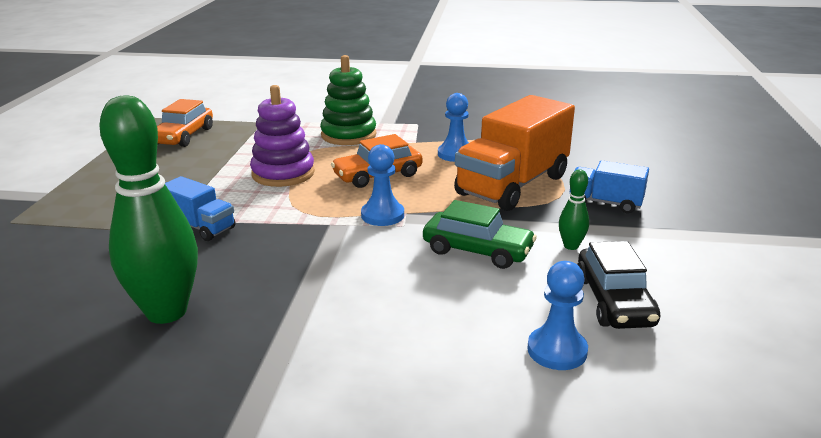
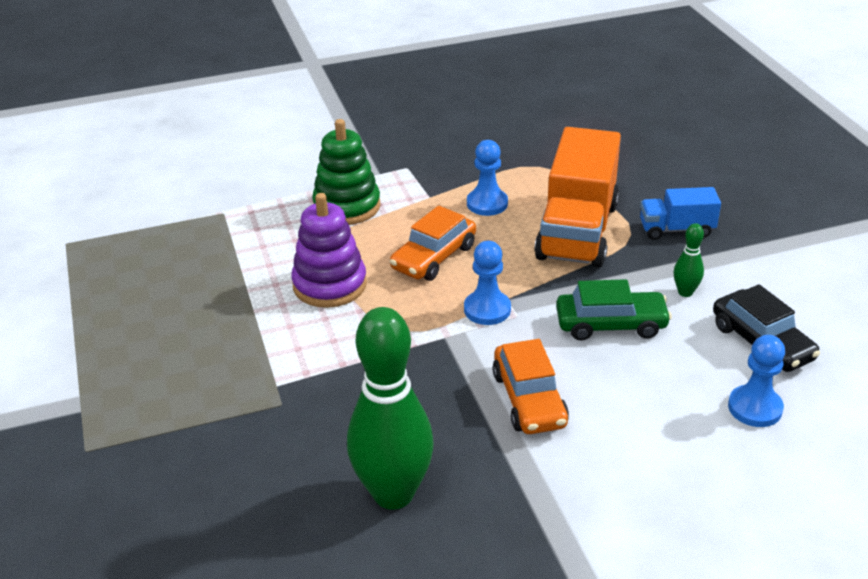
camera: 25 degrees left, 10 degrees up
orange car [157,99,213,147] -> orange car moved to [493,339,569,434]
blue truck [165,176,236,241] -> none

